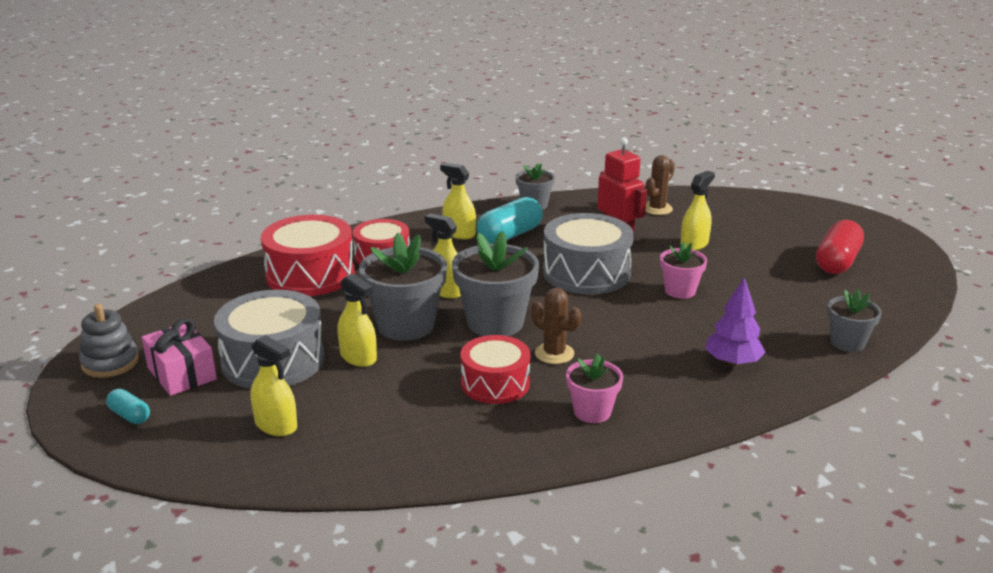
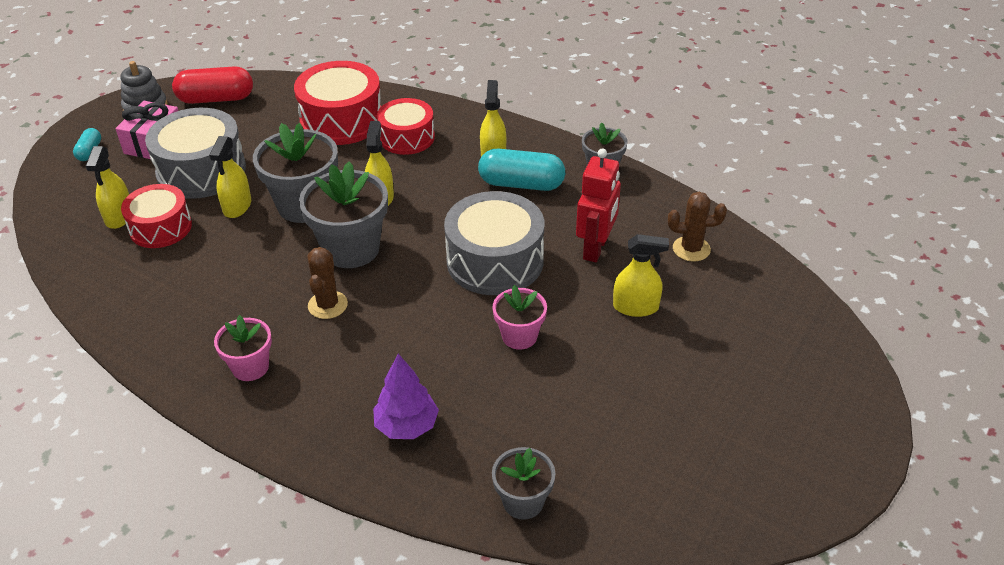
camera: 55 degrees right, 15 degrees up
red drum [461,335,530,404] -> red drum moved to [121,184,192,248]
red capsule [816,220,864,274] -> red capsule moved to [172,66,253,104]

